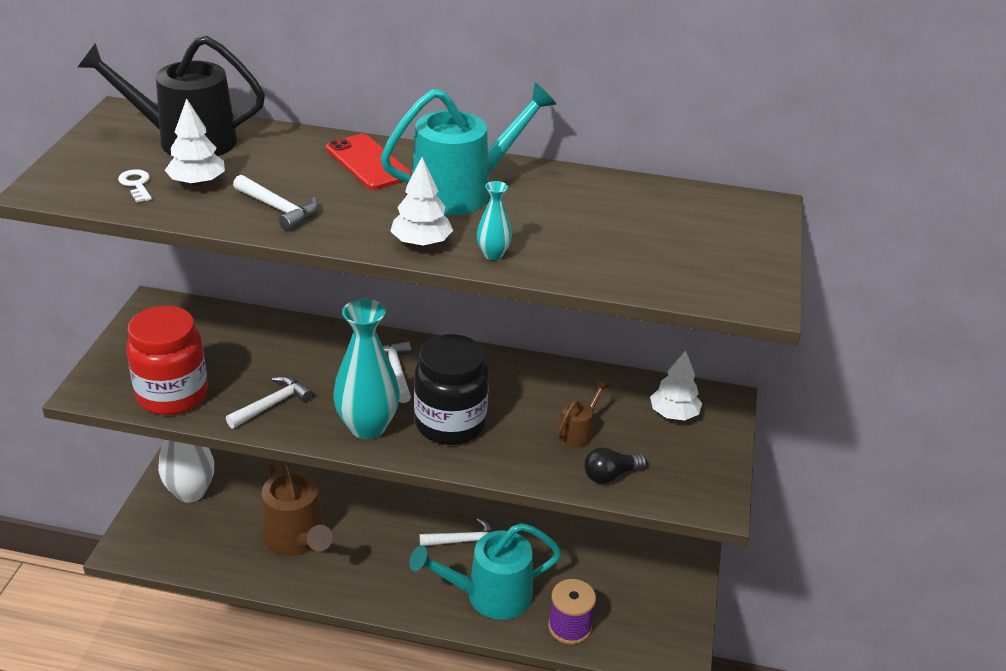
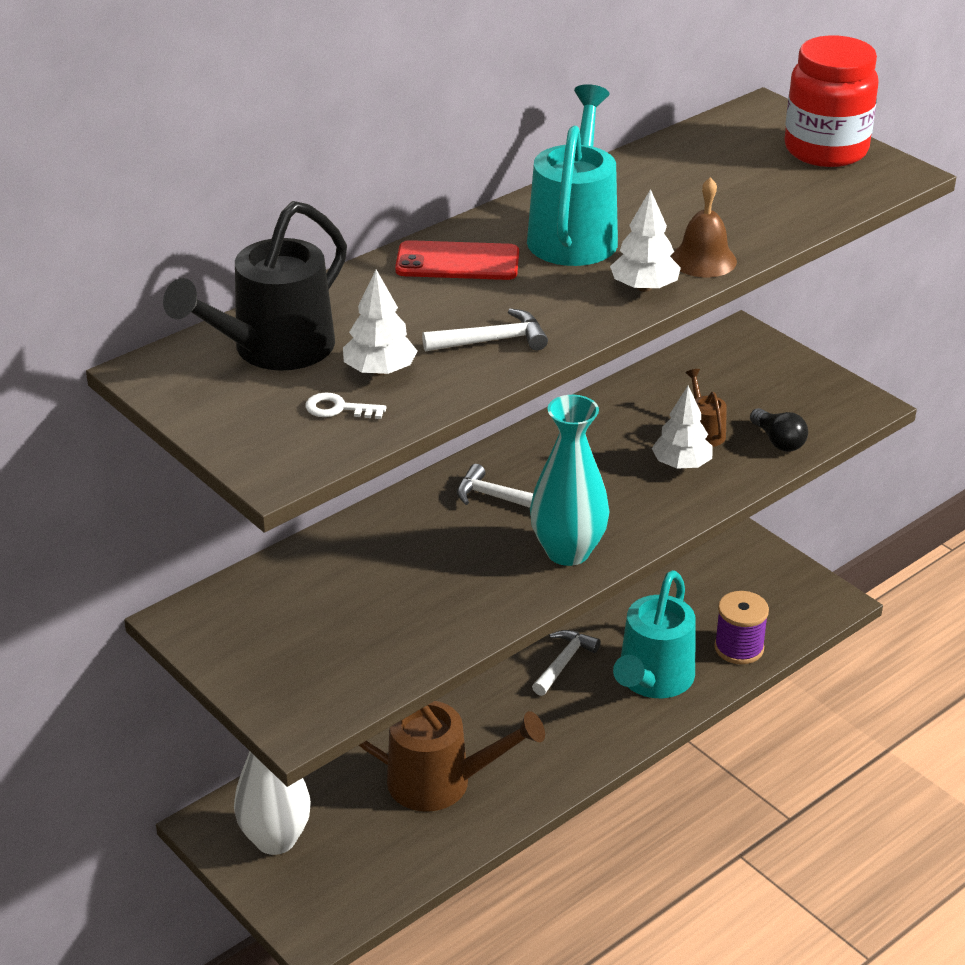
camera: 50 degrees left, 0 degrees up
red jar [126,306,208,415] -> red jar moved to [784,36,878,167]
white hammer [226,376,313,428] -> none
black jar [414,334,489,445] -> none
turquoise vase [477,181,512,260] -> brown bell [671,177,737,277]
black light bulb [584,447,647,484] -> black light bulb turned 45 degrees counterclockwise [750,408,808,451]
white tree [650,350,702,420] -> white tree moved to [652,386,712,469]

